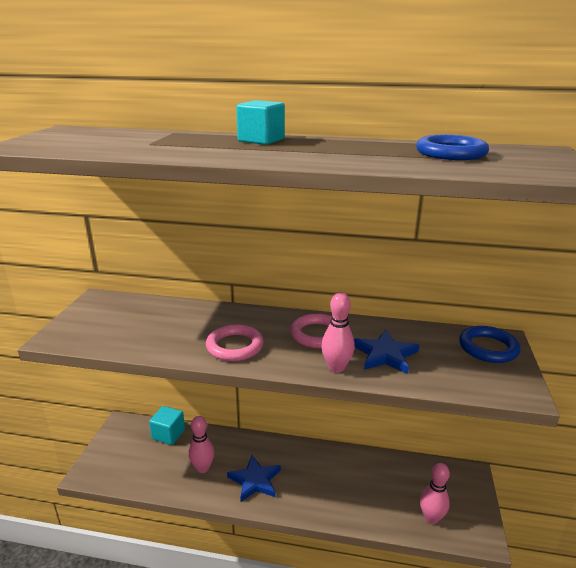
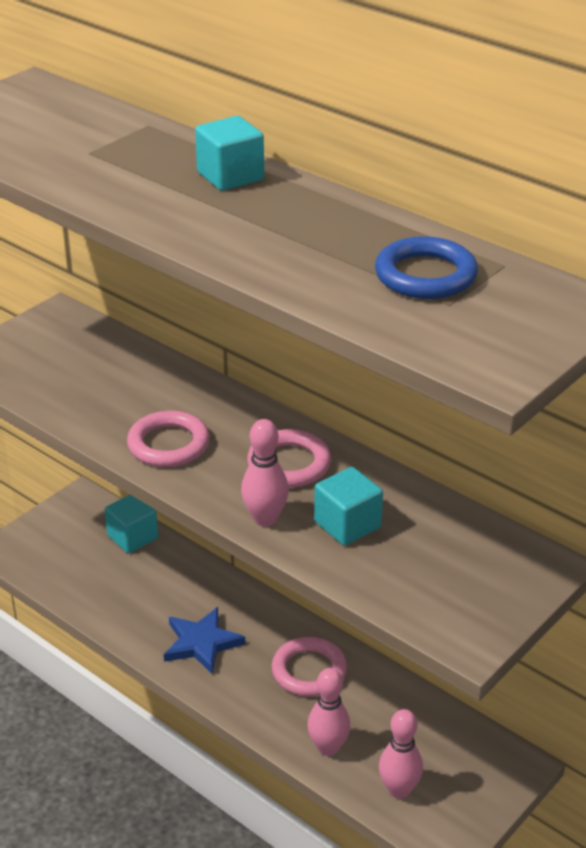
camera: 30 degrees right, 10 degrees up
pink bowling pin [189,416,214,473] -> pink bowling pin moved to [307,668,350,756]
blue star [354,330,419,374] -> turquoise cube [314,467,383,546]
blue ring [459,326,520,363] -> none
none -> pink ring [272,637,347,697]

